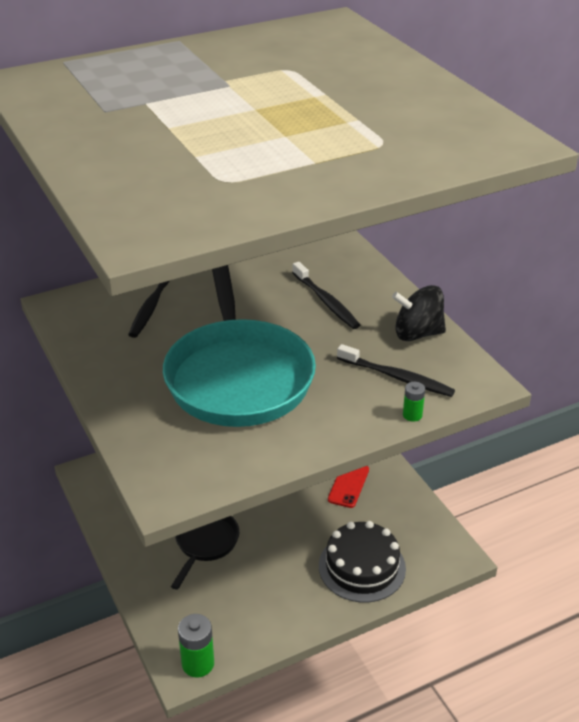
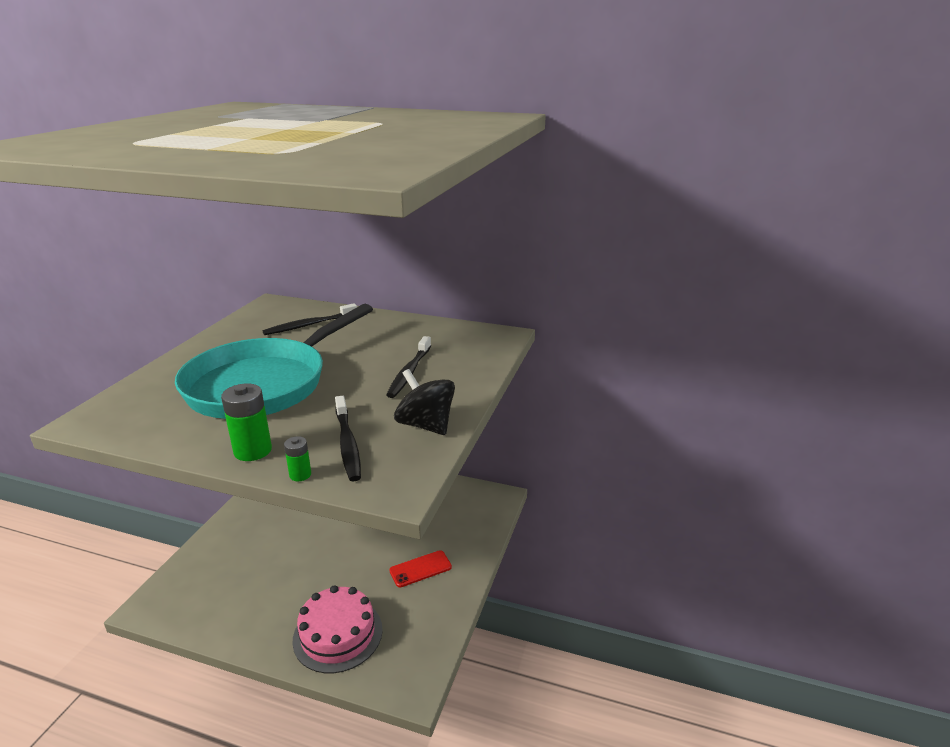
camera: 45 degrees right, 10 degrees down
black pan [171,516,239,590] -> none
green battery [178,614,214,677] -> green battery moved to [221,383,272,461]
black cake [319,521,406,602] -> pink cake [292,585,383,673]

